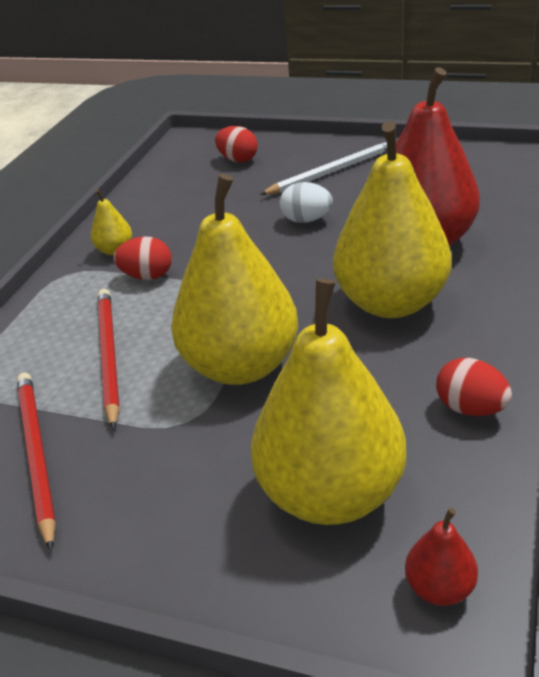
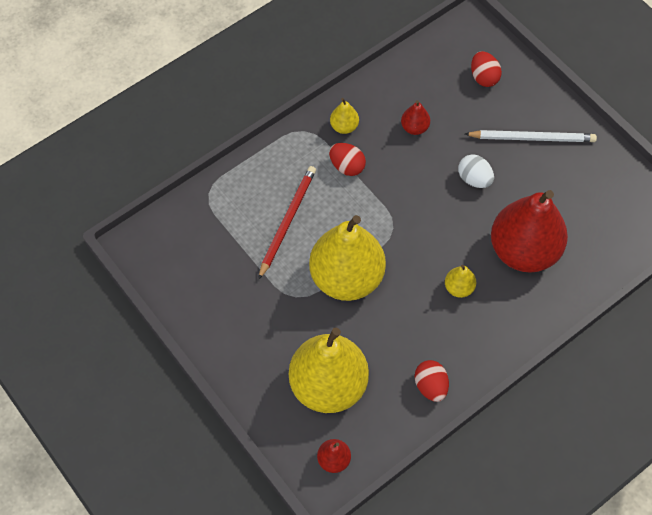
camera: 30 degrees right, 25 degrees up
red pencil [17,372,56,551] -> none
yellow pear [333,121,452,318] -> yellow pear [445,265,476,298], size x0.42
none -> red pear [401,100,430,135]

